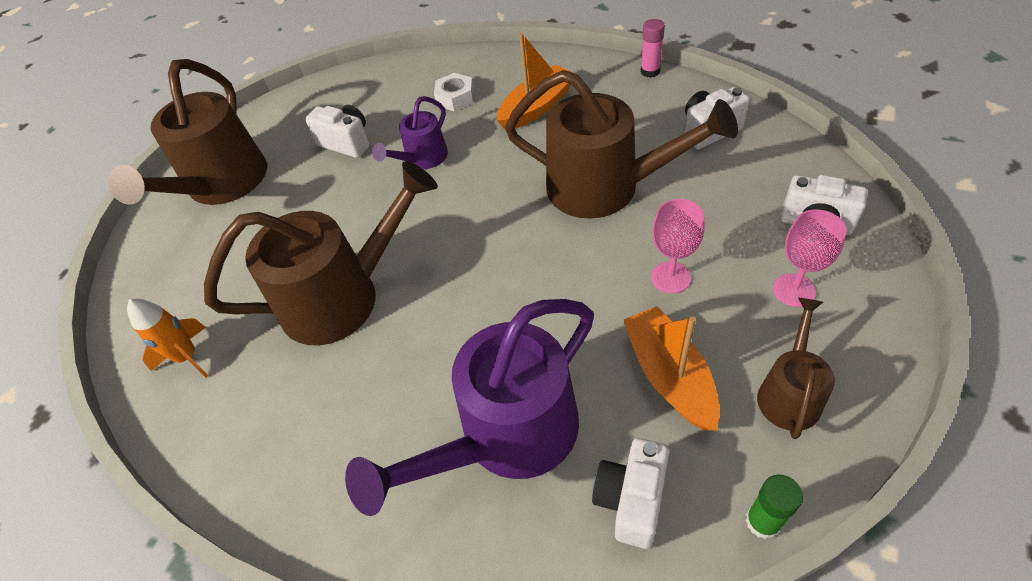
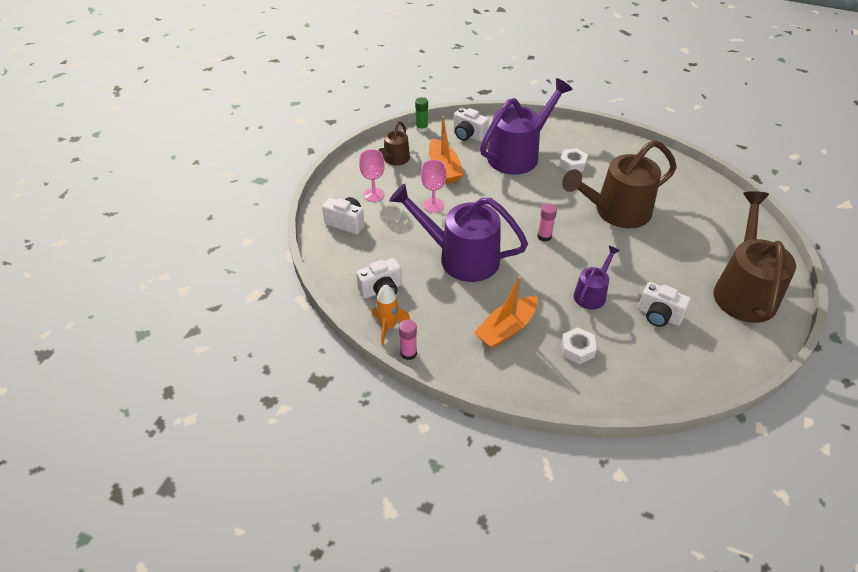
camera: 175 degrees right, 5 degrees down
orange rocket [127,299,209,378] -> orange rocket moved to [372,285,410,345]
brown watering can [505,70,738,219] -> purple watering can [389,184,528,282]
white camera [592,438,669,549] -> white camera turned 105 degrees clockwise [453,108,489,142]
none -> pink glue stick [537,203,557,242]
none -> white nut [559,148,588,172]

